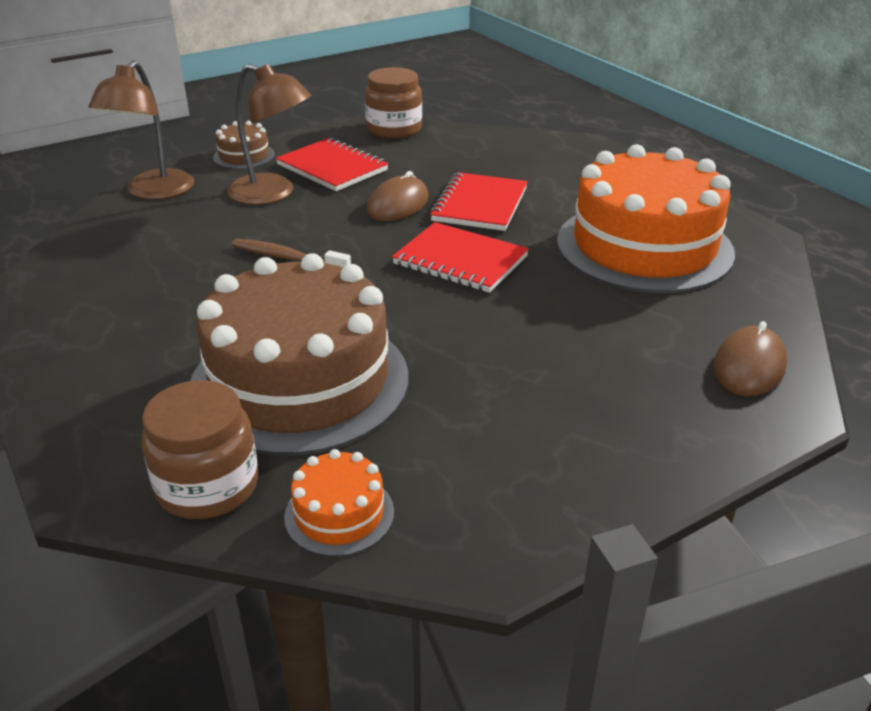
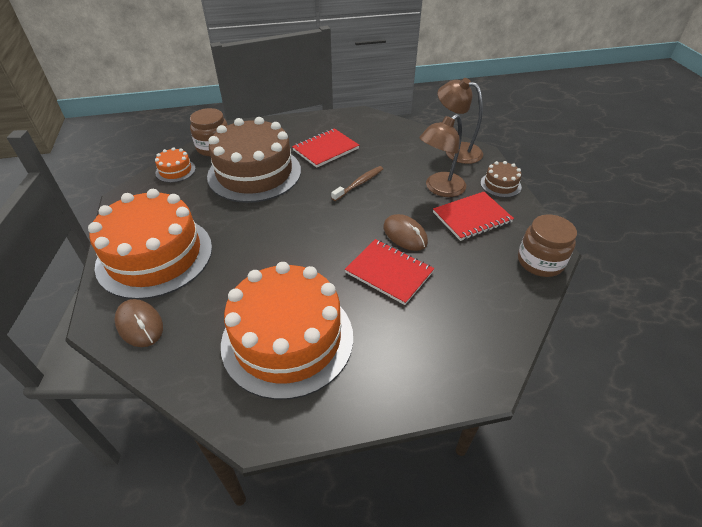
camera: 110 degrees right, 10 degrees up
red notebook [392,222,529,293] -> red notebook moved to [292,128,359,168]
none -> orange cake [88,189,212,300]

